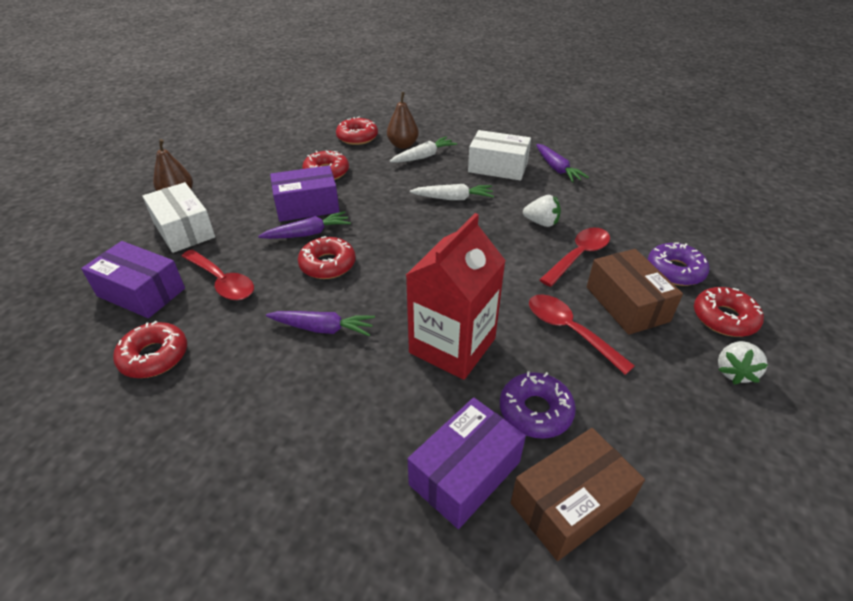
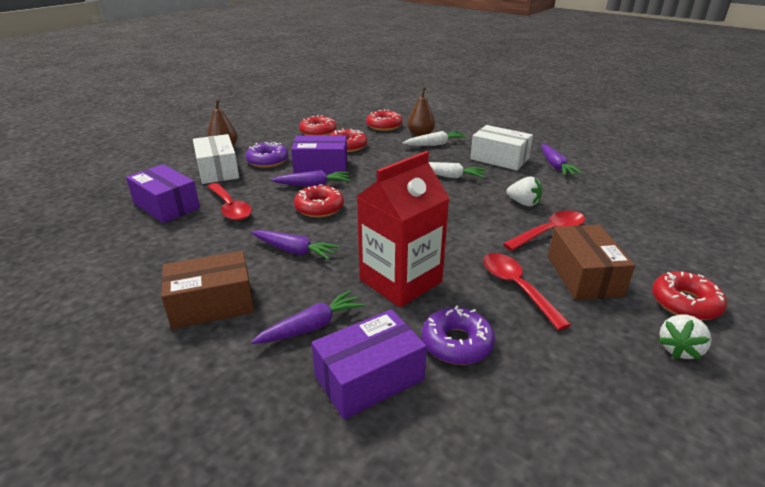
camera: 15 degrees right, 10 degrees down
red donut [113,321,187,378] -> red donut moved to [299,115,337,136]
brown box [511,428,645,561] -> brown box moved to [161,251,254,329]
purple donut [647,242,710,286] -> purple donut moved to [246,142,289,168]
none -> purple carrot [251,290,365,344]

